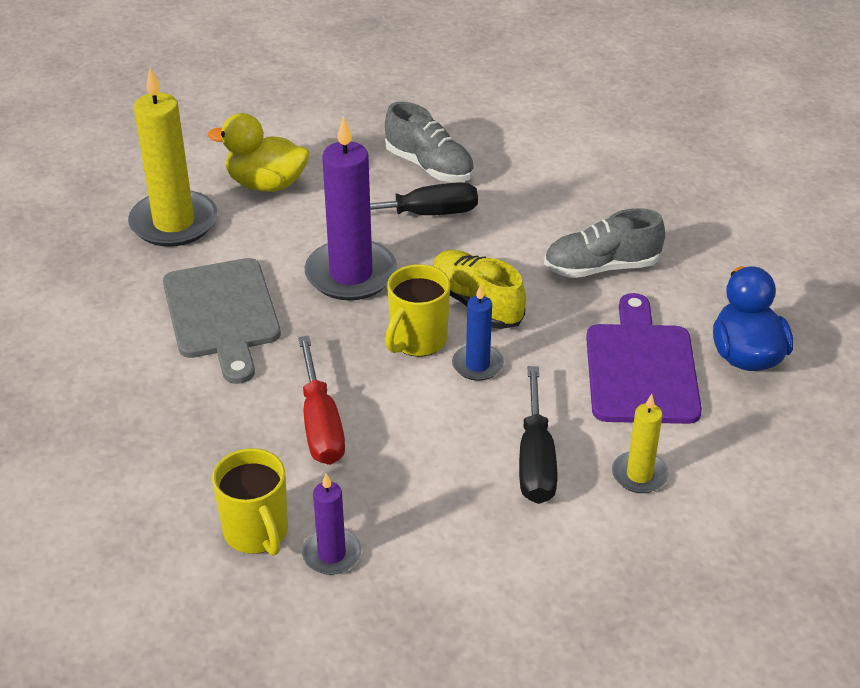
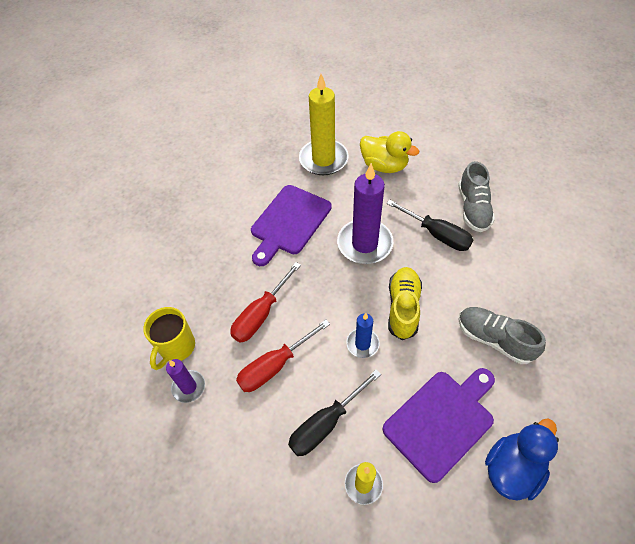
camera: 50 degrees right, 15 degrees up
grey cutting board [163,258,281,384] -> purple cutting board [251,185,332,266]
yellow duck [208,113,309,192] -> yellow duck turned 150 degrees clockwise [360,131,419,173]
yellow mug [385,264,450,357] -> none
none -> red screwdriver [236,320,330,392]

